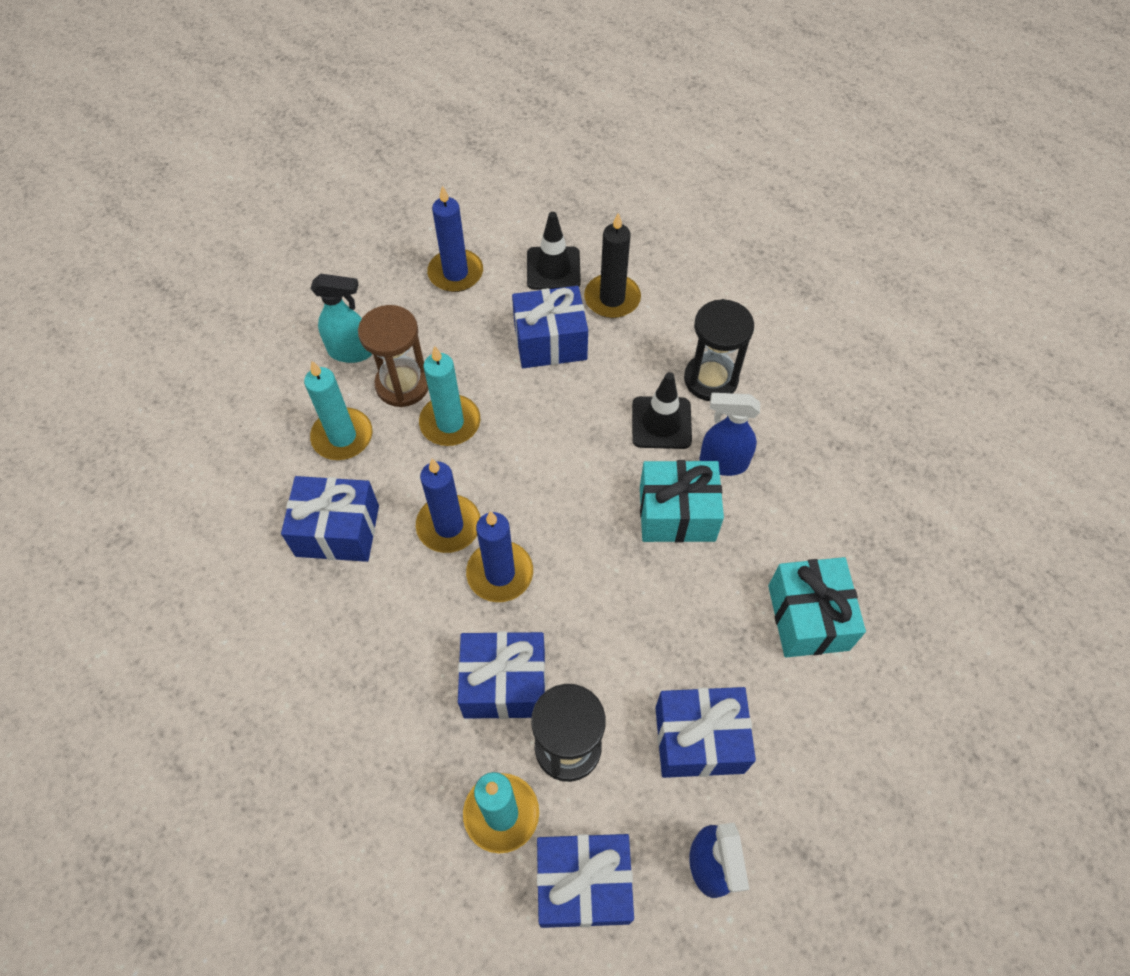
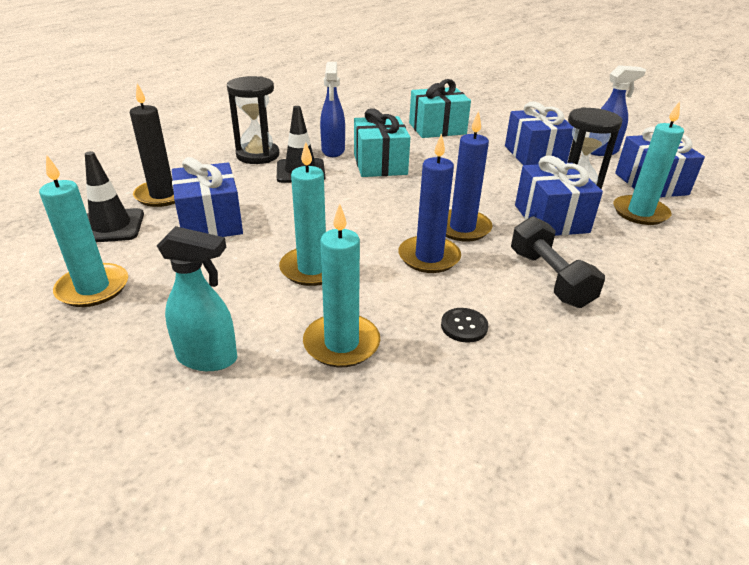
camera: 100 degrees left, 25 degrees down
blue gift [281,476,379,562] -> black button [441,308,488,343]
turquoise spray bottle [311,274,372,363] -> turquoise spray bottle turned 105 degrees clockwise [157,226,237,371]
brown hourglass [358,305,428,407] -> none
blue candle [427,186,483,292] -> turquoise candle [39,154,128,307]
none -> black dumbbell [511,216,605,308]

